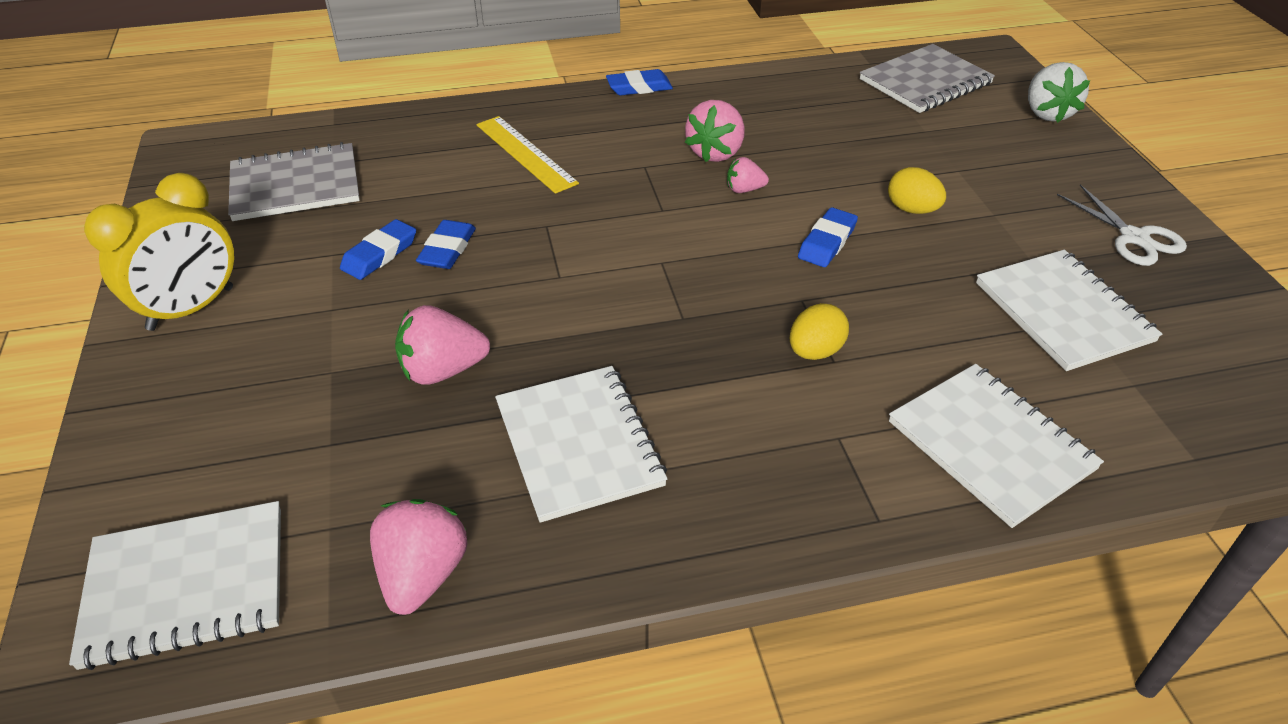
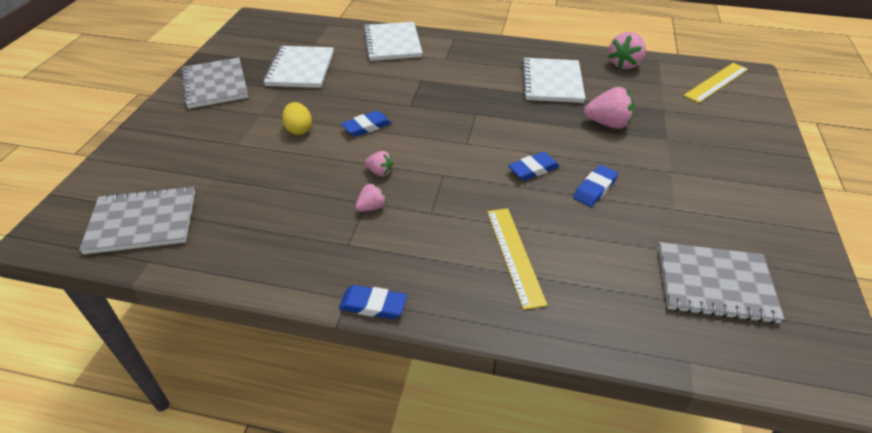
camera: 155 degrees left, 0 degrees up
white notebook [69,501,281,670] -> yellow ruler [683,63,748,103]
yellow clock [84,173,234,331] -> none
blue eraser [340,219,416,280] -> blue eraser moved to [508,152,560,181]
pink strawberry [685,100,745,162] -> pink strawberry [355,183,386,212], size x0.57
yellow egg [790,303,849,360] -> none
white strawberry [1028,62,1090,123] -> none
white scissors [1057,184,1187,266] -> grey notebook [181,58,248,109]

